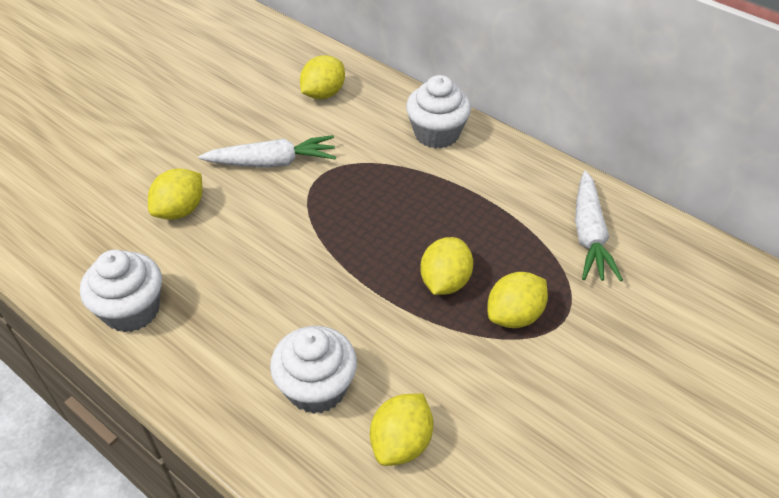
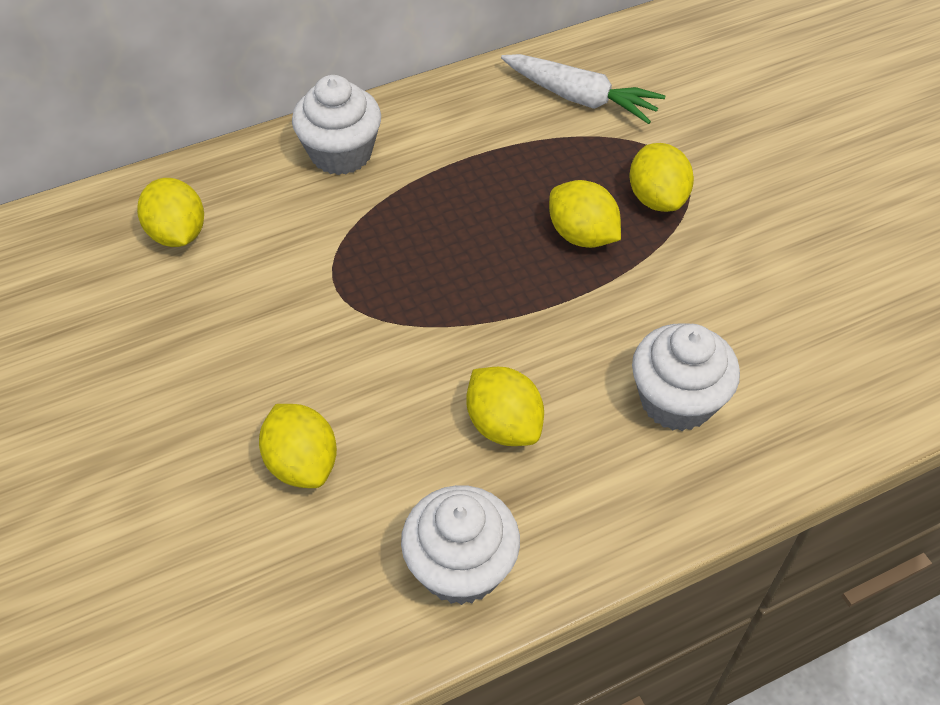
camera: 65 degrees left, 5 degrees up
white carrot [198,135,336,168] -> none
yellow lemon [370,393,433,466] -> yellow lemon moved to [467,367,544,446]

